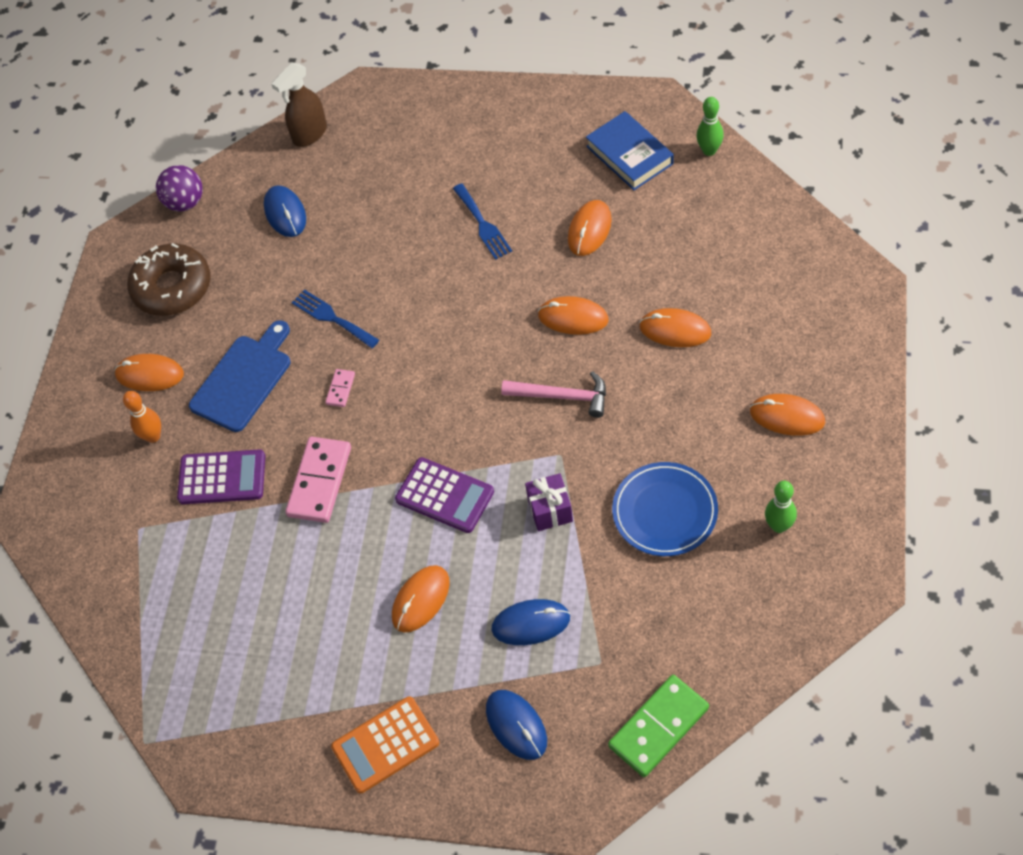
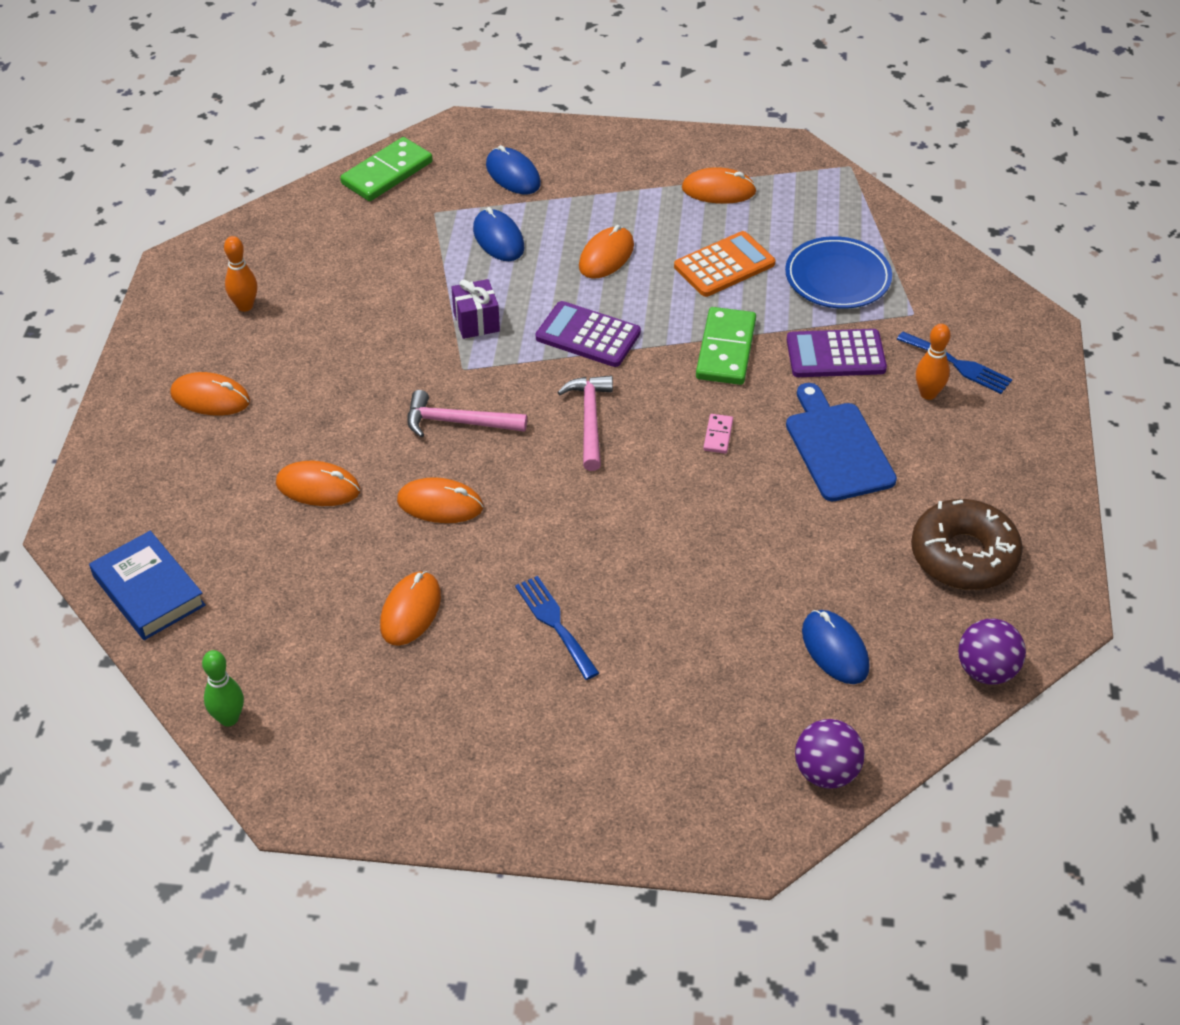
camera: 170 degrees right, 10 degrees down
orange mouse [114,354,184,391] -> orange mouse moved to [682,167,757,204]
blue cutting board [189,320,290,432] -> blue cutting board turned 135 degrees clockwise [786,383,897,501]
brown spray bottle [271,63,327,147] -> purple ball [795,719,865,789]
pink domino [285,437,351,523] -> green domino [696,307,756,385]
blue fork [292,289,379,348] -> blue fork moved to [897,332,1012,394]
orange calculator [331,696,439,793] -> orange calculator moved to [674,231,775,297]
blue mouse [492,599,570,645] -> blue mouse turned 75 degrees clockwise [473,207,524,261]
blue book [586,111,674,190] -> blue book moved to [89,531,206,640]
blue plate [612,462,718,556] -> blue plate moved to [785,236,892,309]
green bowling pin [765,481,797,533] -> orange bowling pin [224,236,257,312]
none -> pink hammer [557,375,613,471]

